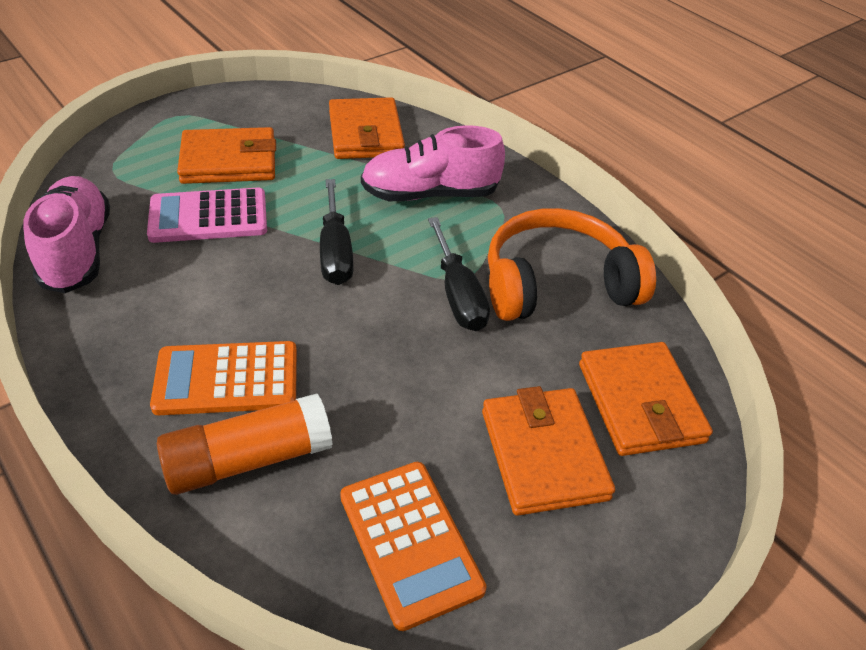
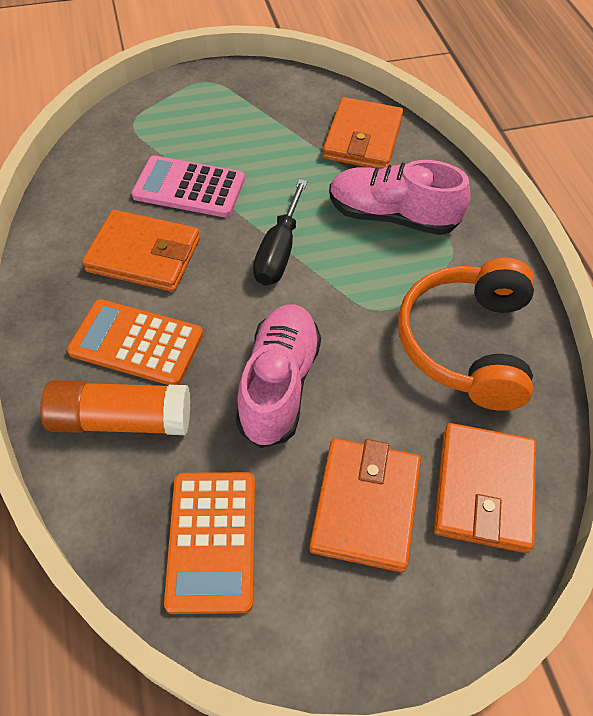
camera: 25 degrees right, 10 degrees up
pink shoe [23,176,110,293] -> pink shoe moved to [236,304,321,448]
orange wallet [177,127,276,184] -> orange wallet moved to [82,210,200,292]
black screwdriver [428,217,490,331] -> none
orange headphones [488,208,656,321] -> orange headphones turned 90 degrees counterclockwise [398,257,534,411]

